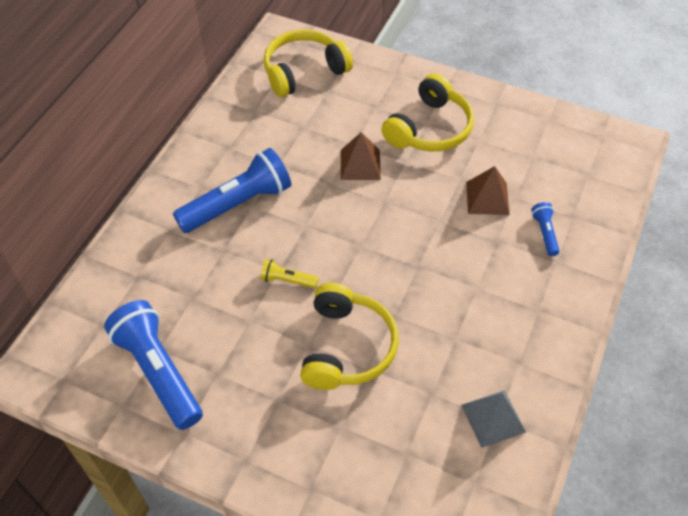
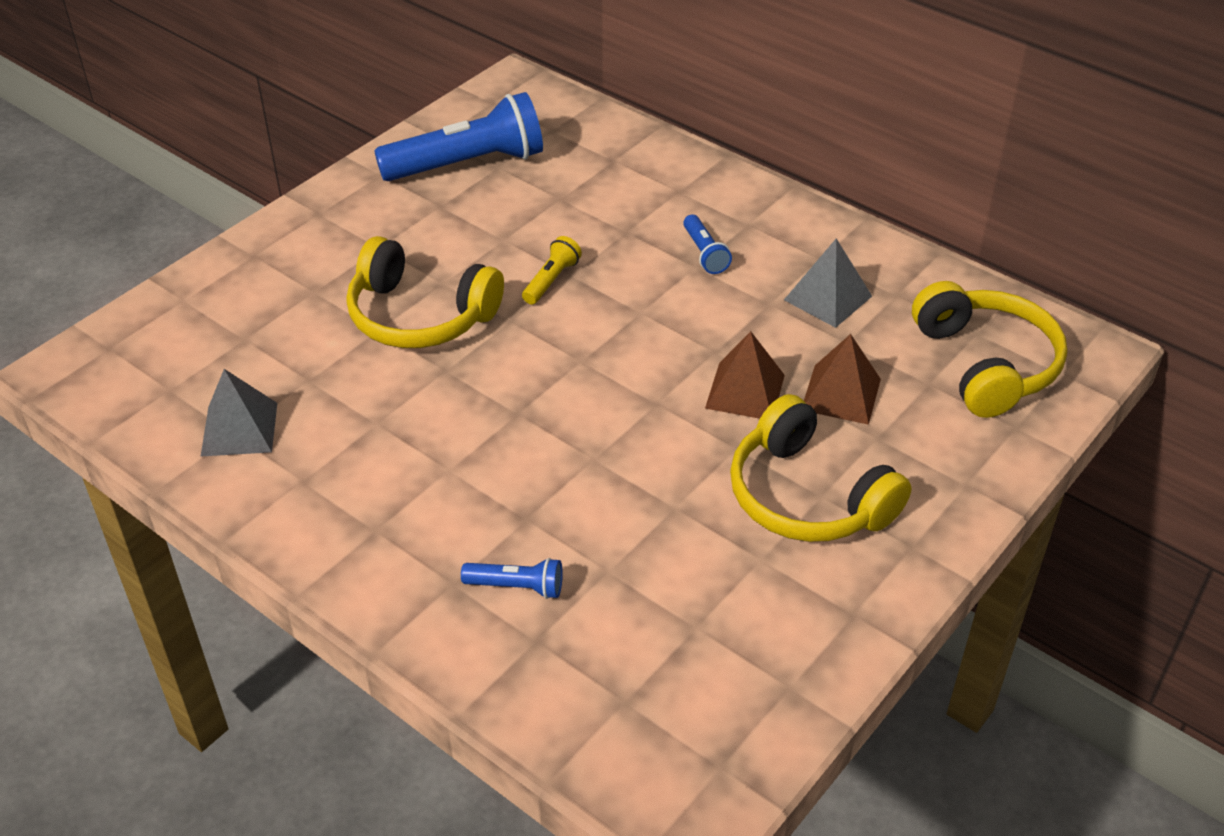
camera: 105 degrees right, 10 degrees down
blue flashlight [173,148,291,233] -> blue flashlight [683,215,732,274], size x0.46
brown pyramid [466,166,510,215] -> brown pyramid moved to [804,334,881,425]
none -> grey pyramid [784,238,872,328]

